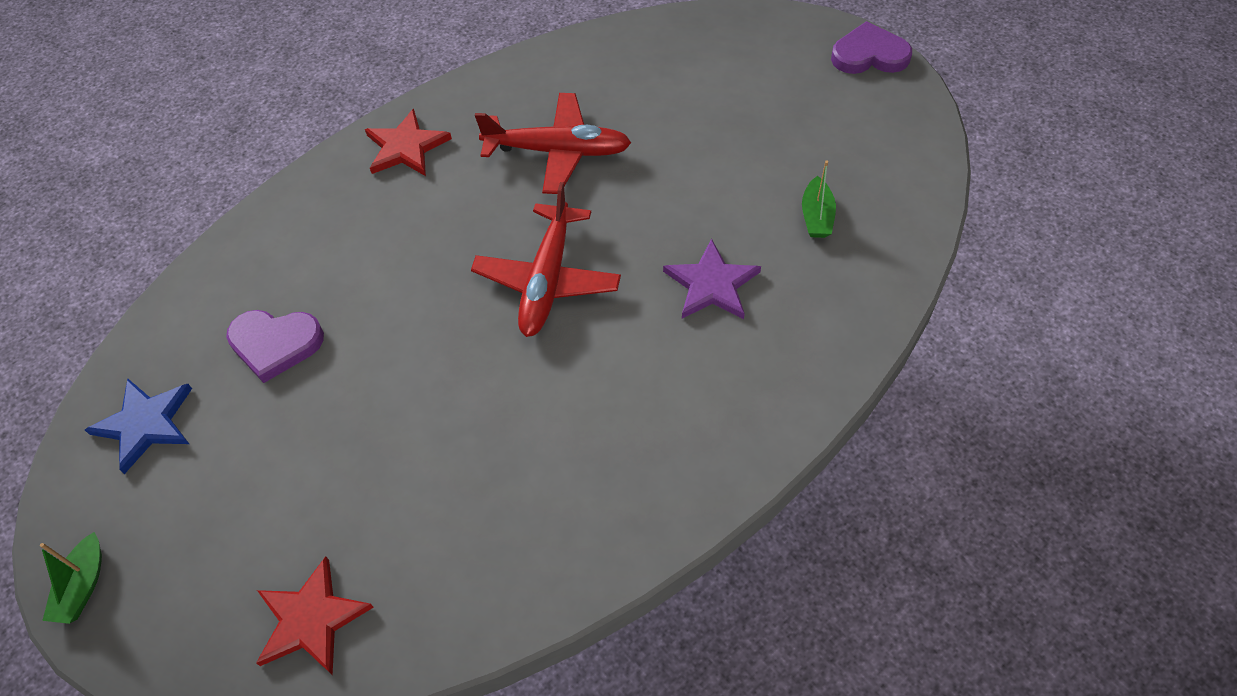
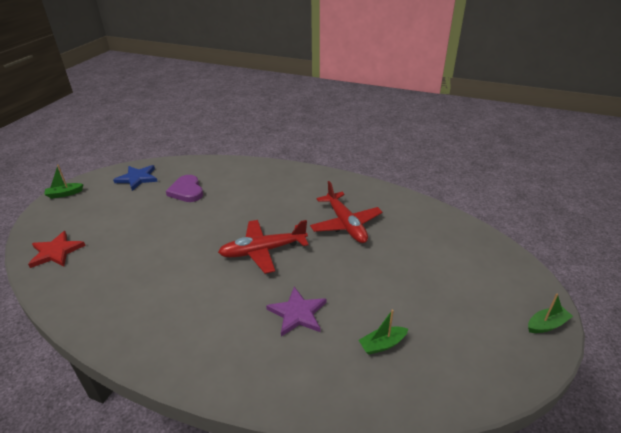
camera: 60 degrees right, 20 degrees down
red star [365,109,452,176] -> none
purple heart [831,21,912,74] -> green boat [528,293,573,333]

